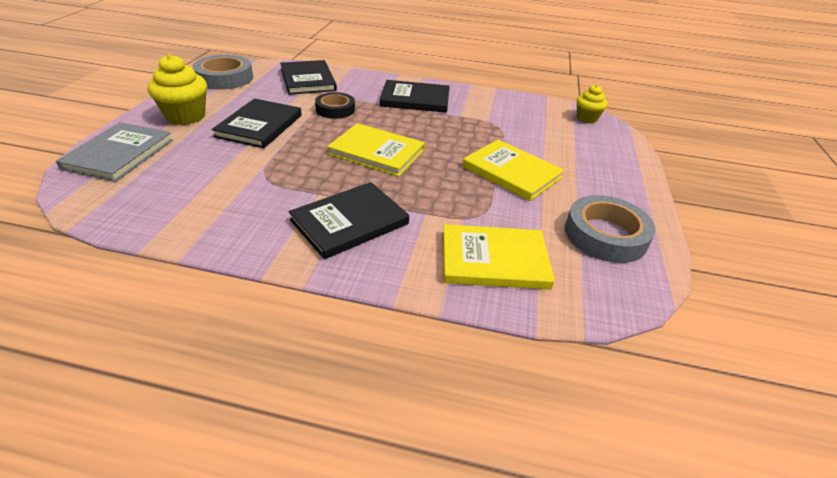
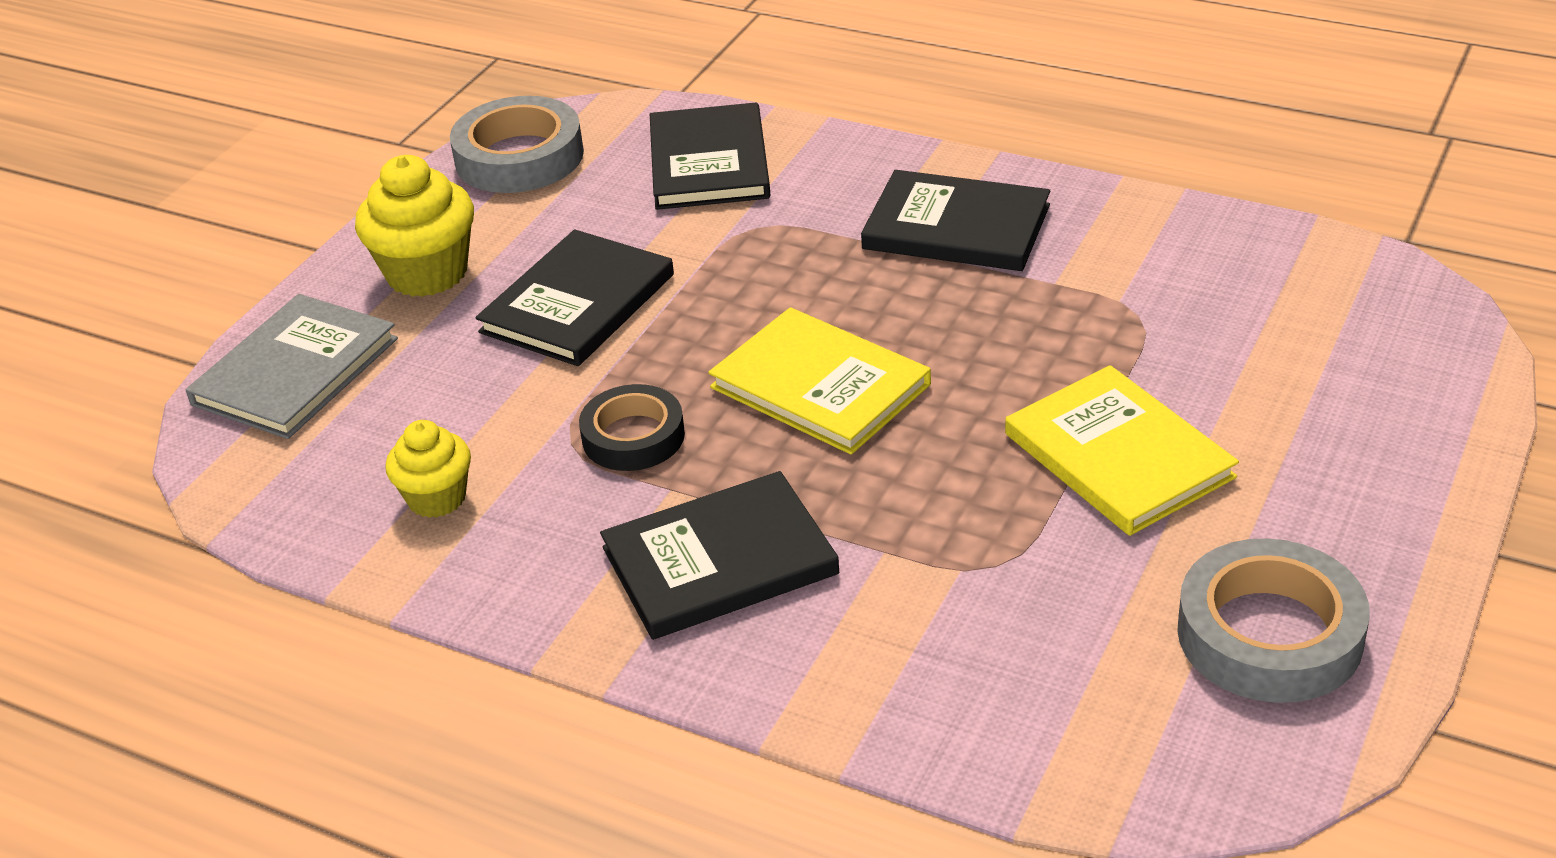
camera: 20 degrees right, 0 degrees up
black tape [315,92,355,119] -> black tape moved to [579,384,685,471]
yellow book [443,224,555,289] -> none
yellow cupcake [576,85,608,123] -> yellow cupcake moved to [385,420,471,518]

